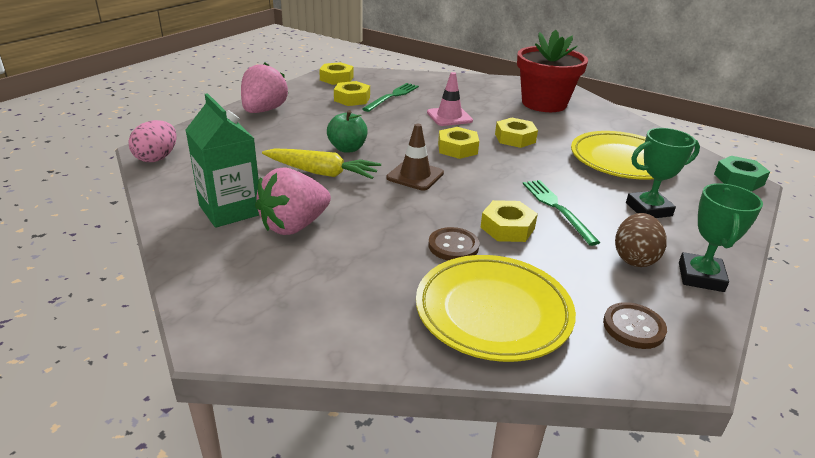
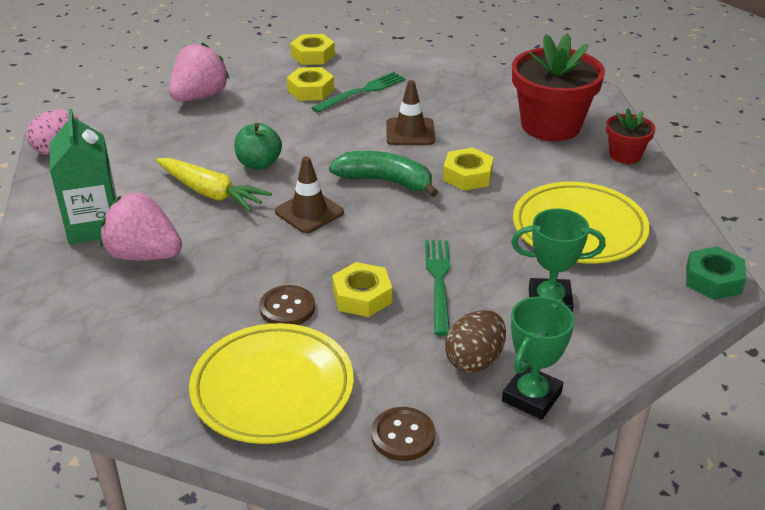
camera: 20 degrees right, 5 degrees up
pink strawberry [255,167,331,235] -> pink strawberry turned 45 degrees clockwise [100,193,182,261]
pink traffic cone [427,72,473,126] -> brown traffic cone [386,80,435,145]
yellow nut [438,127,479,159] -> green banana [329,151,438,197]
none -> red flower pot [606,108,655,164]

